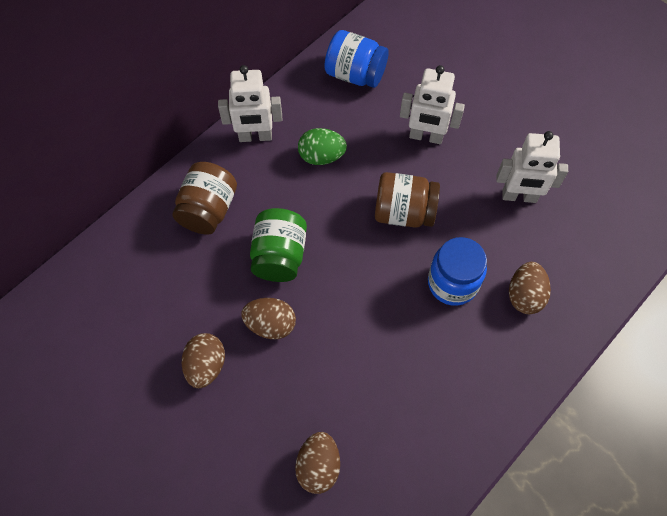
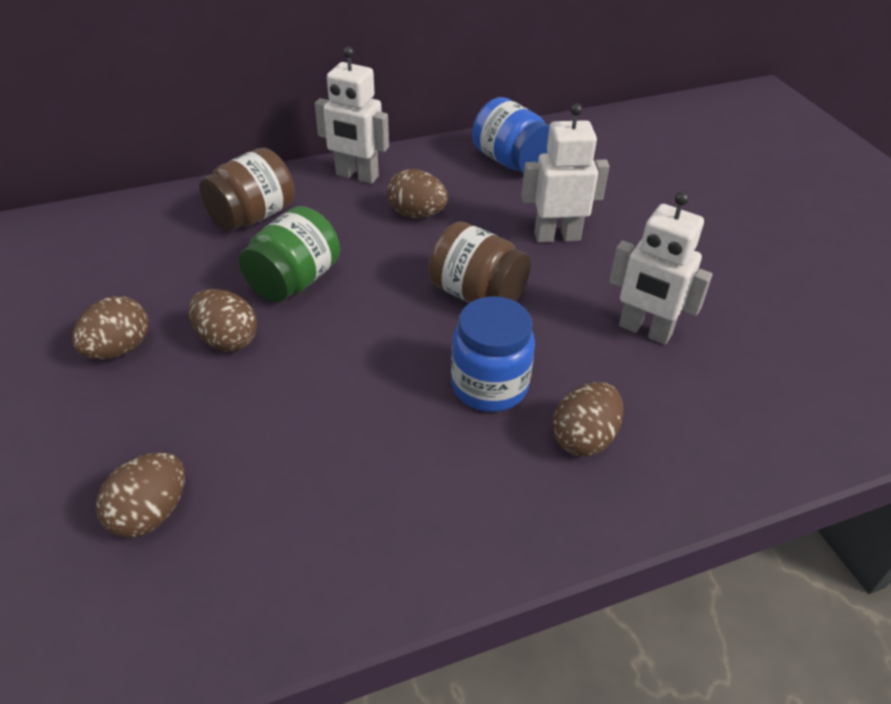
camera: 25 degrees right, 20 degrees down
green egg [298,128,347,165] -> brown egg [387,169,448,218]
white robot [400,65,465,144] -> white robot turned 135 degrees clockwise [521,103,609,243]

